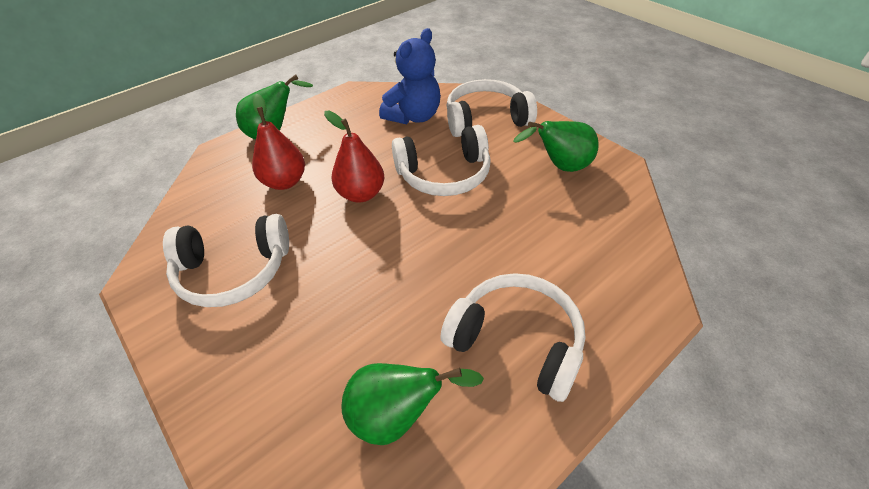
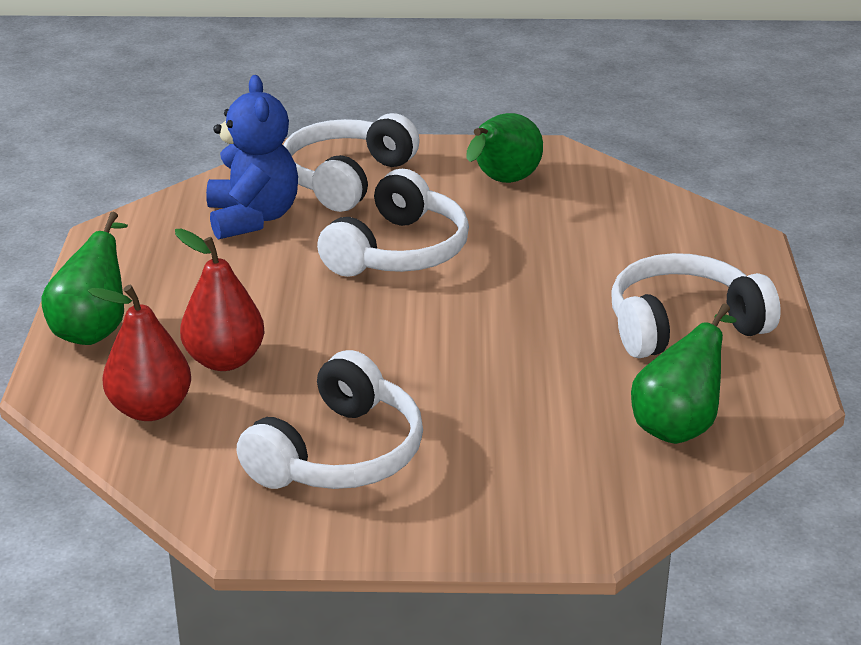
camera: 50 degrees left, 15 degrees down
red pear [324,111,384,203] -> red pear moved to [88,285,191,421]

